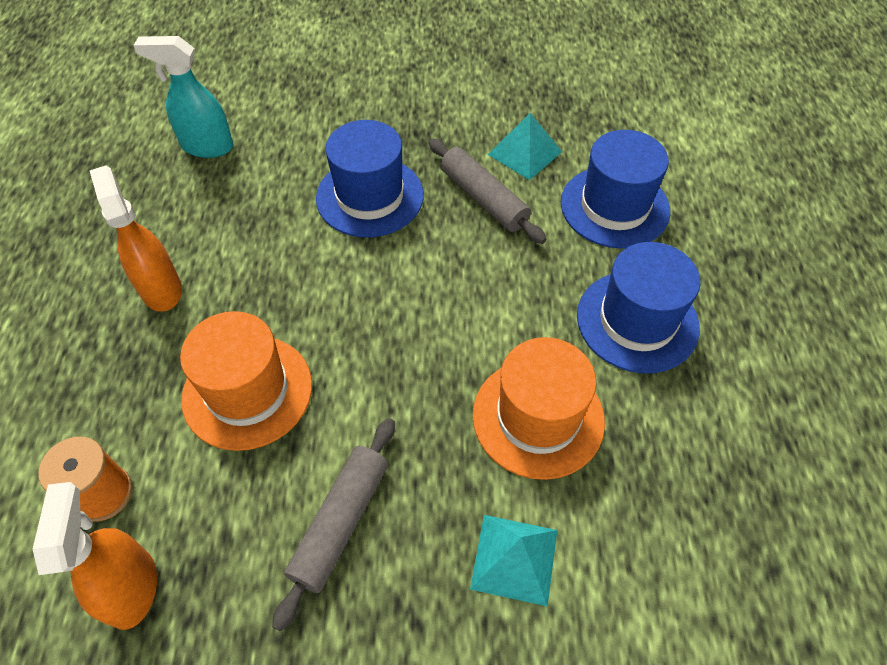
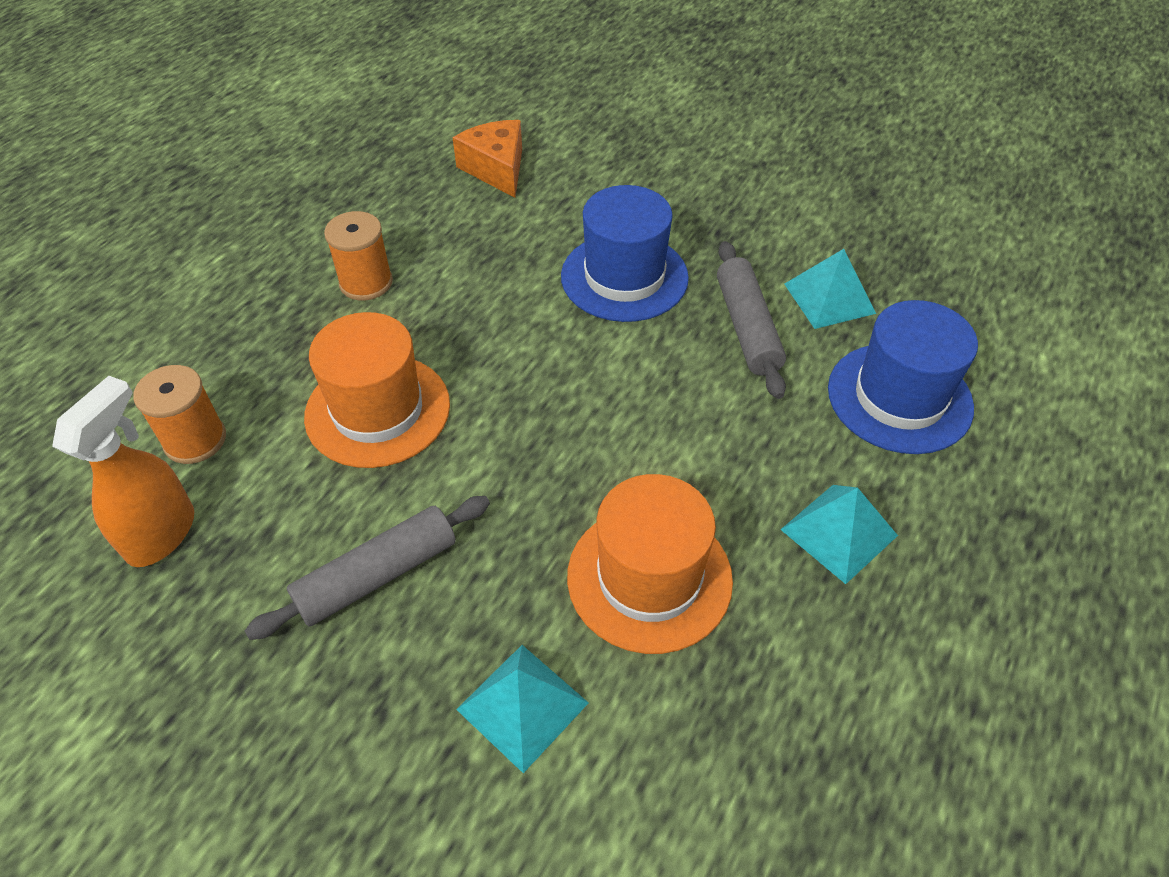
camera: 30 degrees right, 5 degrees down
orange spray bottle [90,166,182,312] -> orange spool [324,211,393,300]
turquoise spray bottle [133,36,234,158] -> orange cheese [453,120,522,198]
blue hat [577,242,700,373] -> turquoise pyramid [780,485,898,584]

